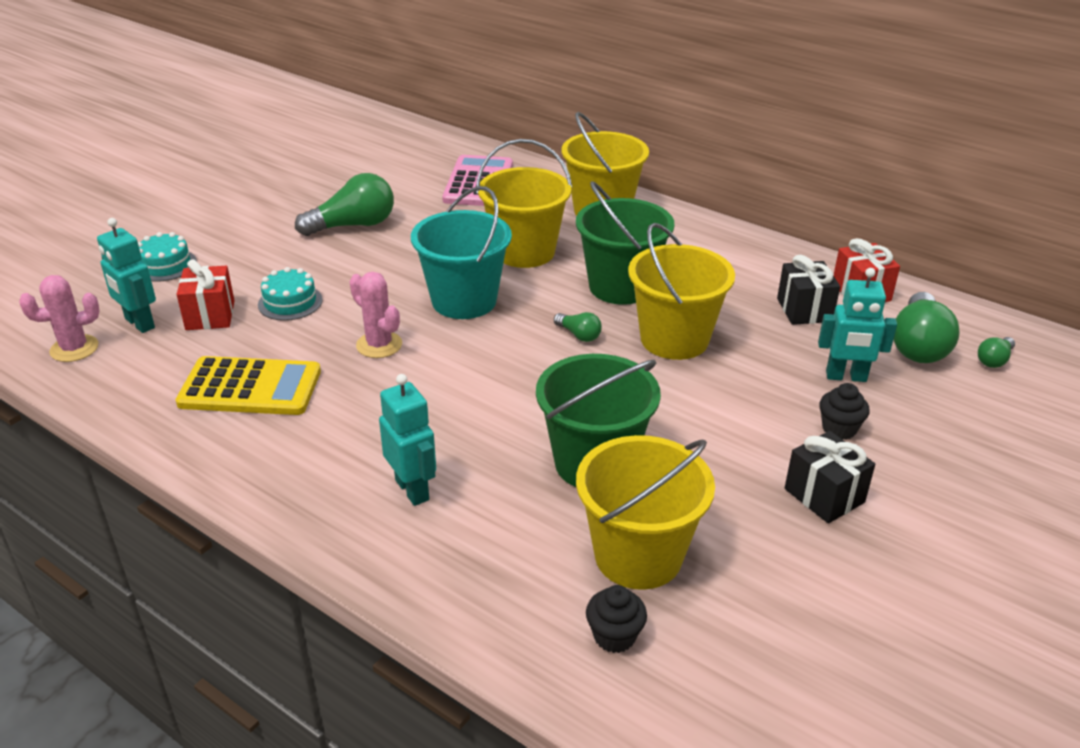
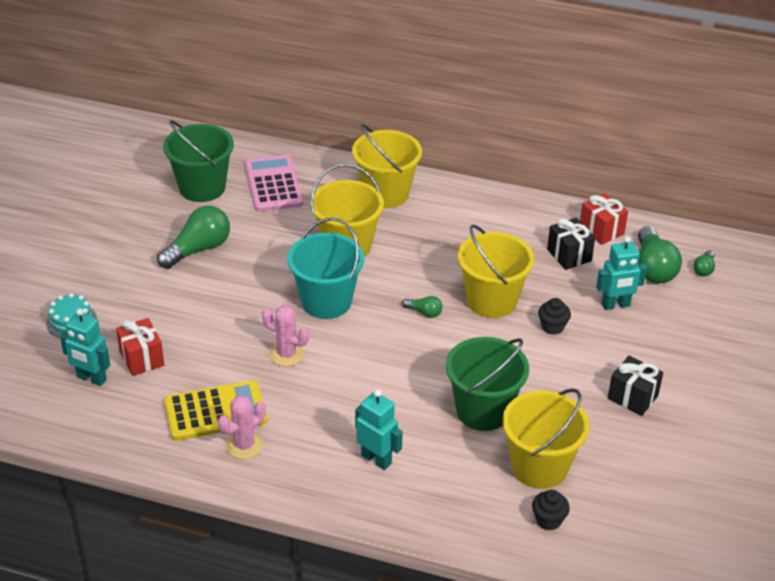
camera: 20 degrees left, 5 degrees up
pink cactus [19,275,100,362] -> pink cactus moved to [218,395,266,459]
turquoise cake [258,267,323,321] -> none
green bucket [576,181,675,305] -> green bucket moved to [163,120,234,202]
black cupcake [819,383,870,440] -> black cupcake moved to [538,298,571,335]

